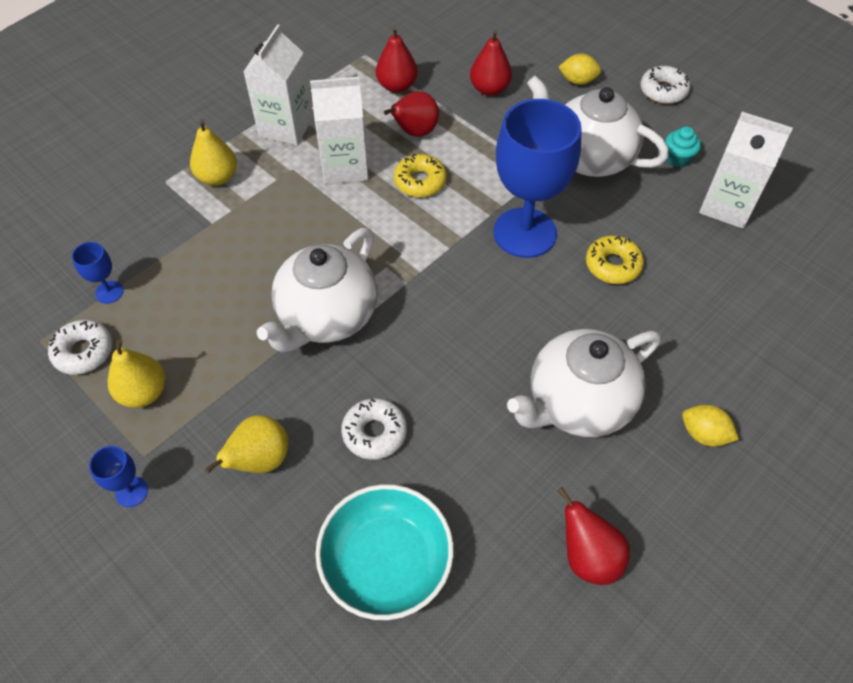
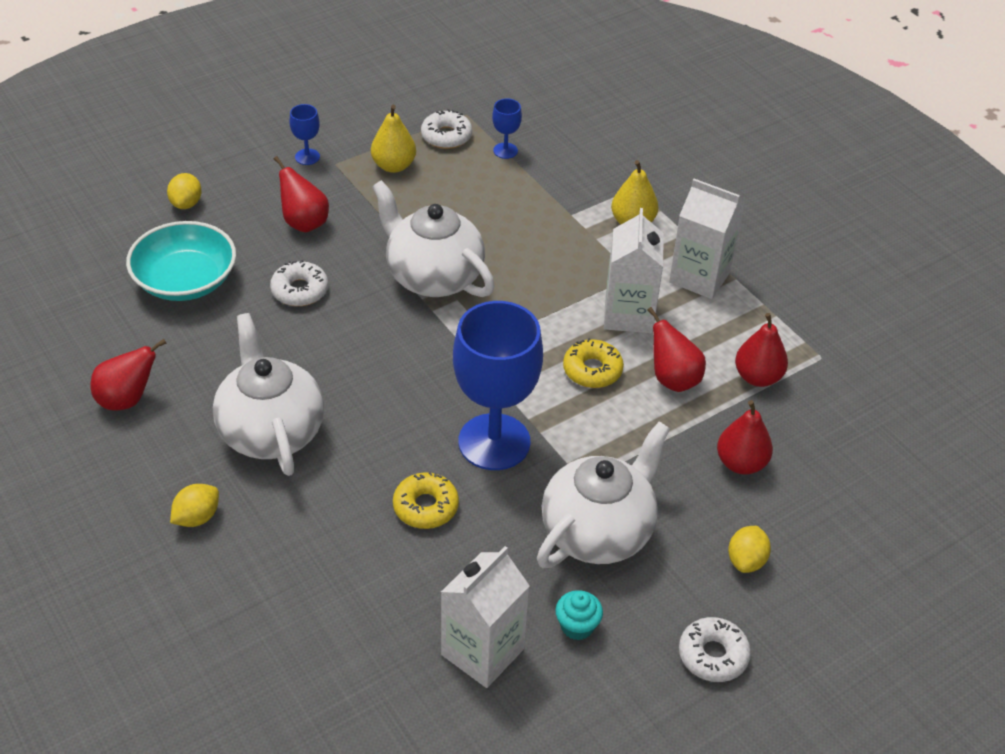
camera: 100 degrees right, 10 degrees down
yellow pear [205,415,288,474] -> red pear [274,156,329,233]
none -> yellow lemon [167,173,202,209]

